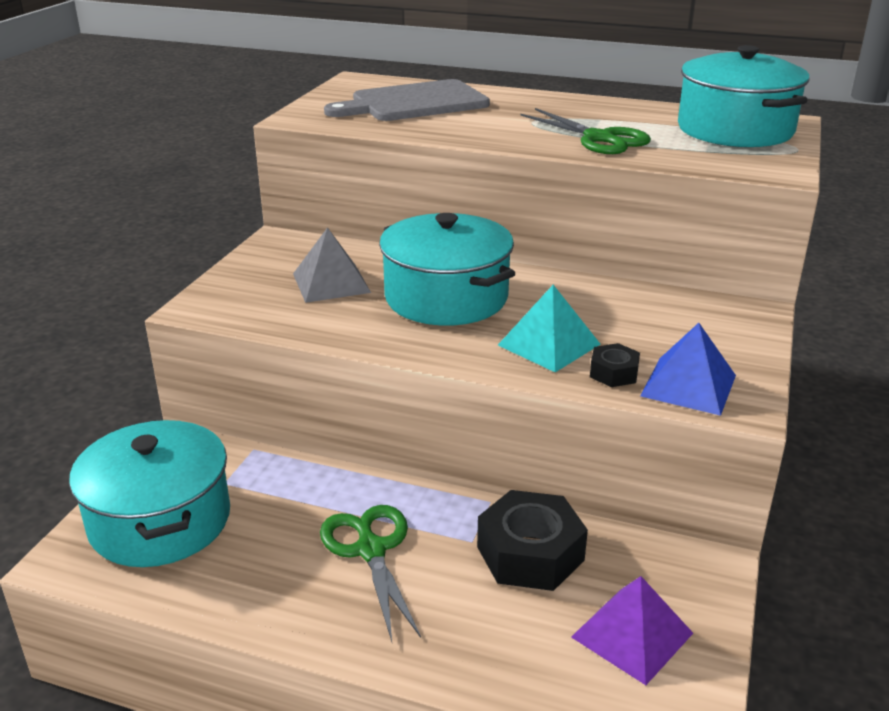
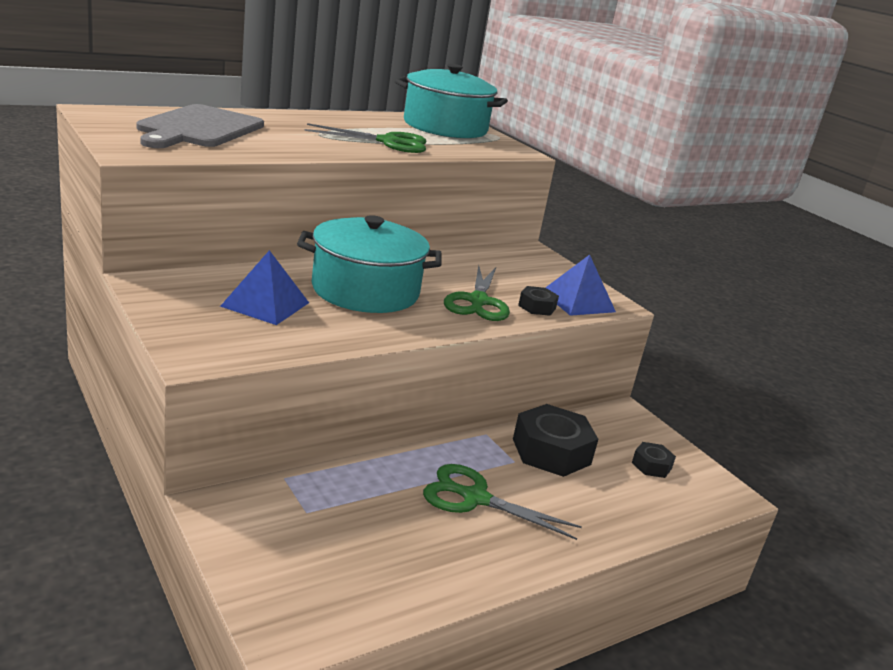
camera: 55 degrees left, 5 degrees down
turquoise pot [69,420,230,567] -> none
grey pyramid [293,227,371,303] -> blue pyramid [220,250,309,325]
turquoise pyramid [498,285,600,372] -> green scissors [444,265,510,321]
purple pyramid [571,576,693,685] -> black nut [632,442,676,478]

